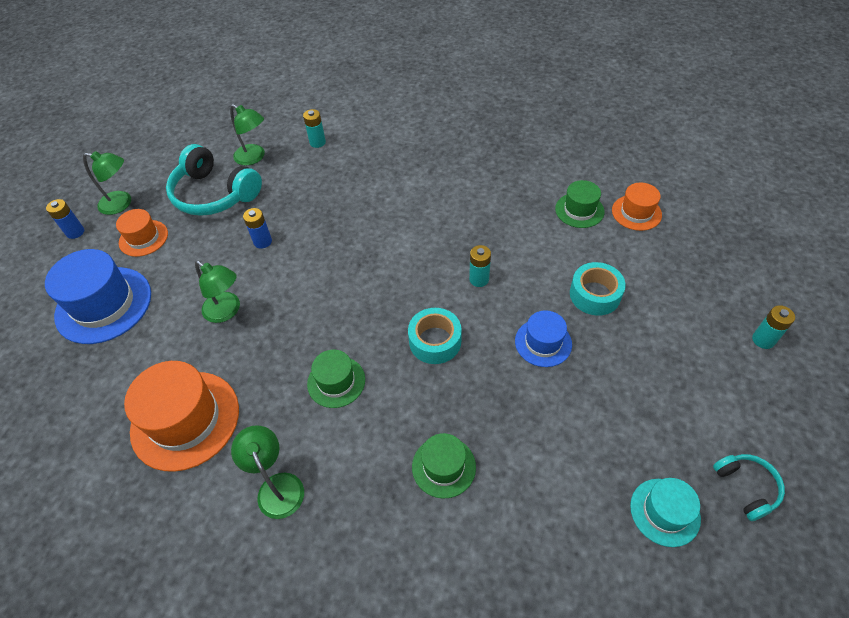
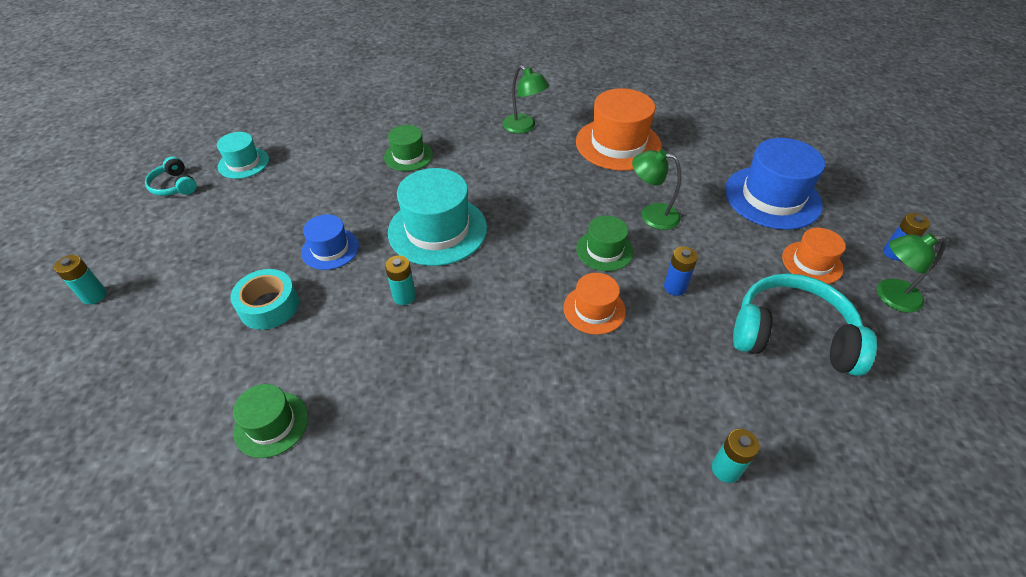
camera: 160 degrees right, 5 degrees down
green lamp [230,104,265,166] -> none
green hat [307,350,365,408] -> green hat moved to [576,216,634,271]
turquoise tape [408,308,462,364] -> turquoise hat [388,168,487,266]
orange hat [612,183,662,231] -> orange hat moved to [563,273,626,335]

